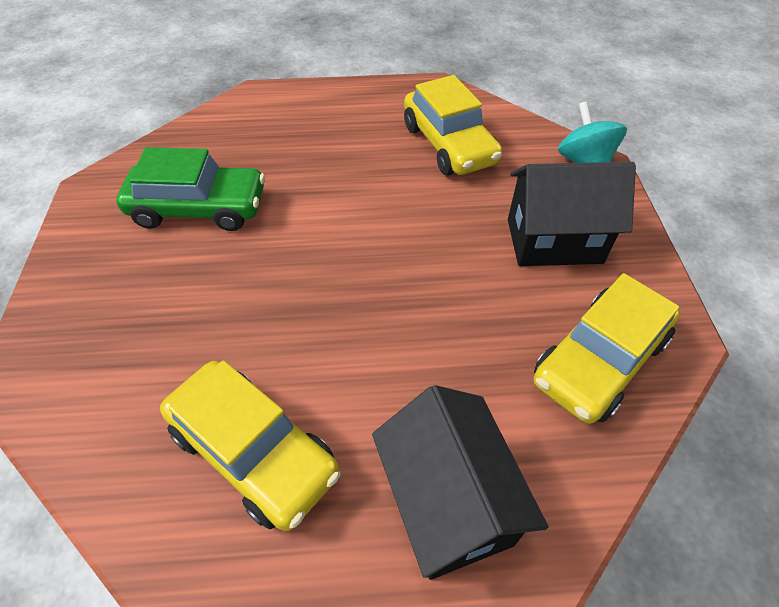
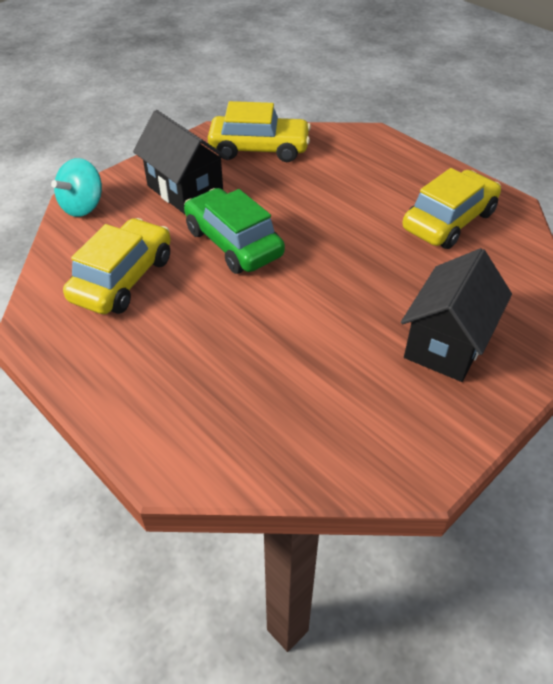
camera: 130 degrees left, 5 degrees down
green car [116,147,265,231] -> green car moved to [184,188,285,274]
yellow car [160,360,341,531] -> yellow car turned 45 degrees clockwise [402,168,501,249]
black house [372,385,548,580] -> black house moved to [401,248,512,382]

